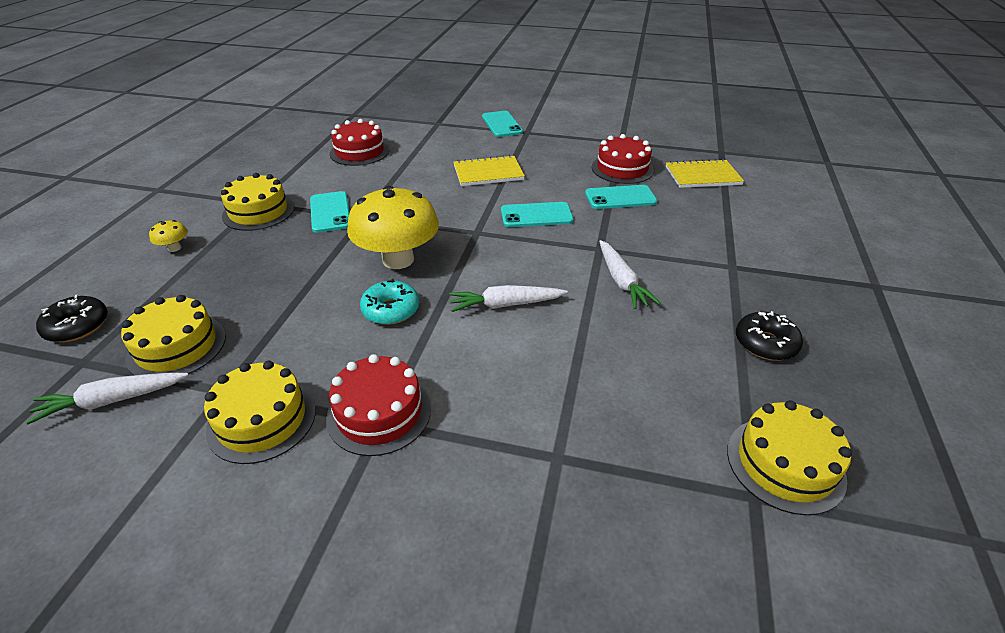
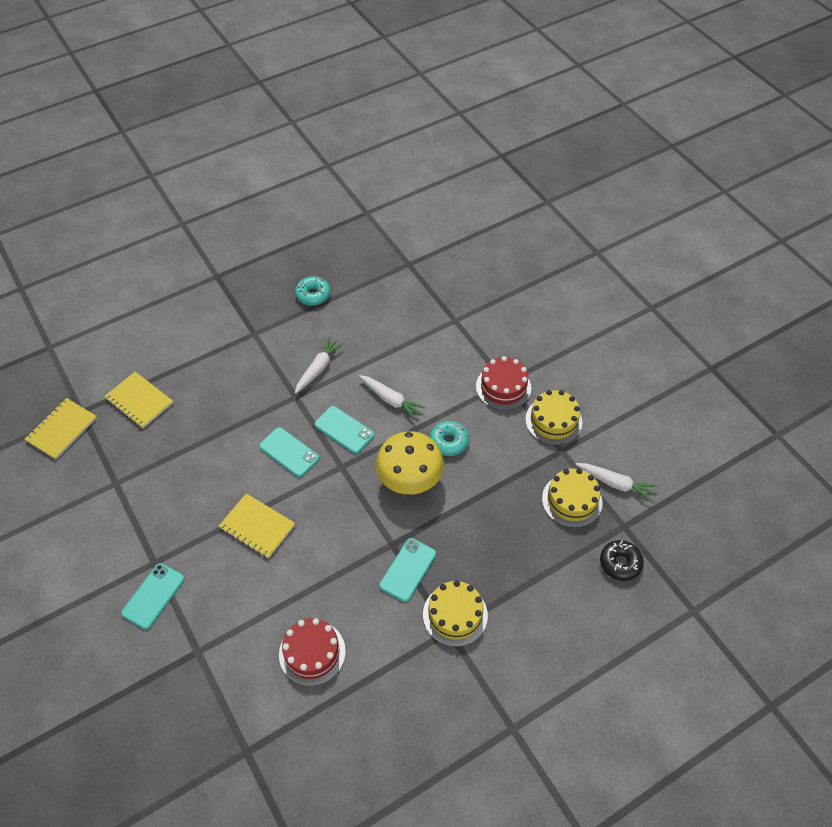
camera: 135 degrees left, 15 degrees up
yellow mushroom [149,220,188,252] -> none
turquoise phone [585,185,657,209] -> turquoise phone moved to [315,406,374,454]
red cake [592,134,654,184] -> none
yellow cake [727,400,852,515] -> none
black donut [736,311,803,361] -> turquoise donut [295,276,330,306]
none -> yellow notebook [25,398,97,459]

